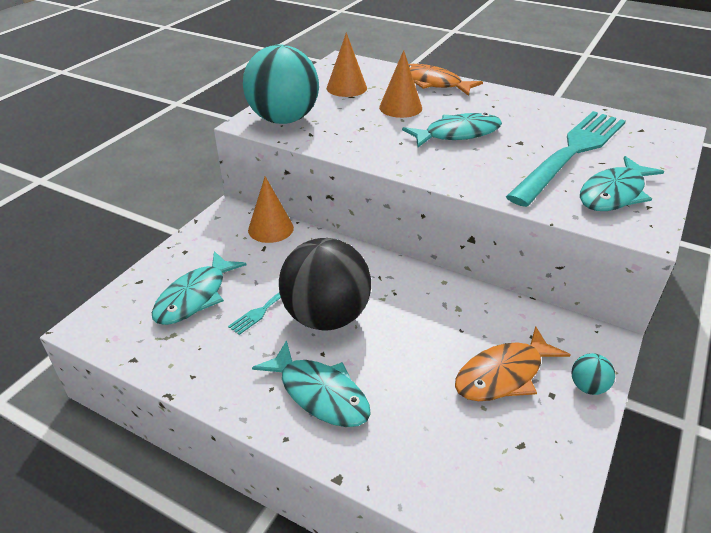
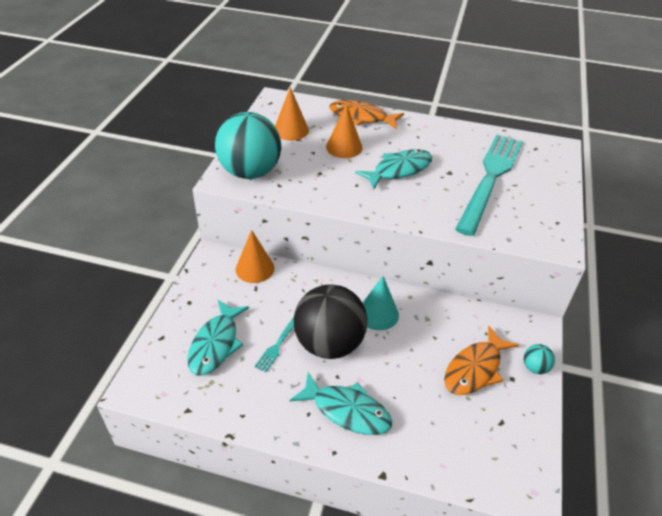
camera: 15 degrees left, 5 degrees up
turquoise fish [580,156,664,211] -> none
none -> turquoise cone [363,276,399,330]

